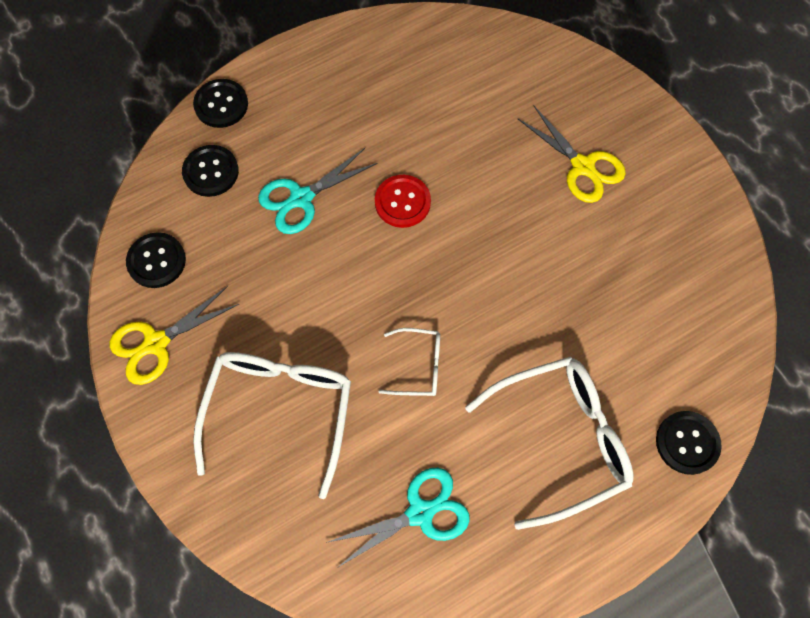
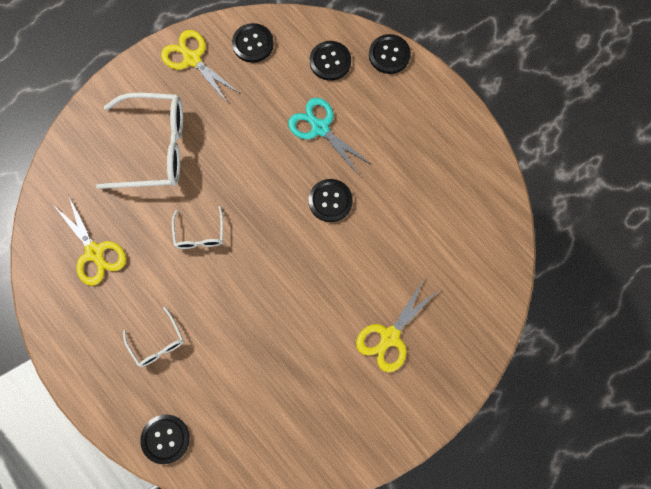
camera: 80 degrees right, 5 degrees up
turquoise scissors [326,467,470,568] -> yellow scissors [54,196,126,286]
red button [375,175,431,228] -> black button [309,179,353,222]
white glasses [465,357,634,530] -> white glasses [123,307,184,367], size x0.50

